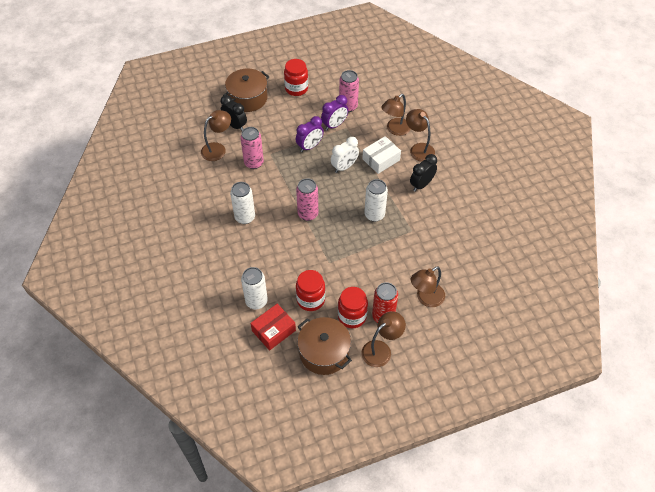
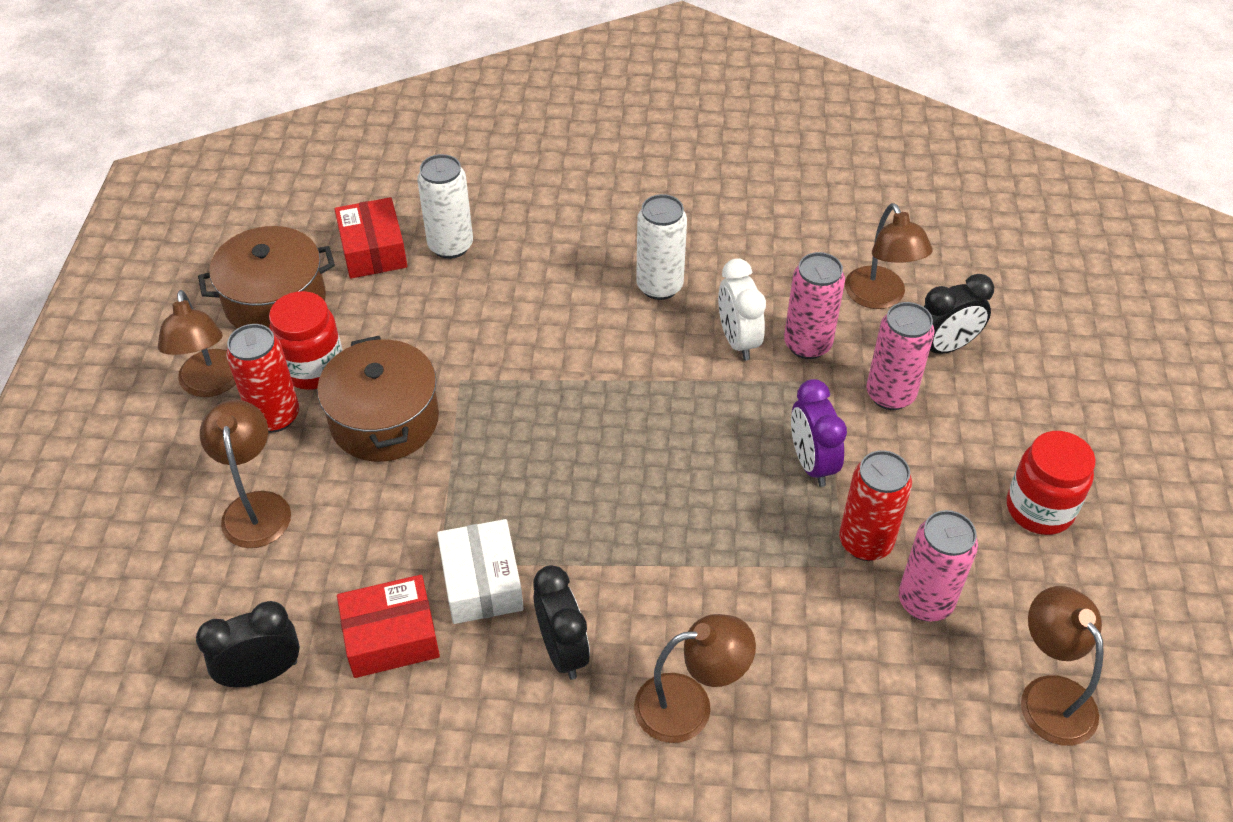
camera: 115 degrees right, 5 degrees down
brown pot [223,69,269,112] -> brown pot moved to [317,336,439,462]
pink can [296,178,318,221] -> pink can moved to [866,302,935,410]
red jar [296,270,325,311] -> none
purple clock [321,95,348,130] -> red can [839,450,912,561]
white clock [331,137,359,173] -> white clock moved to [718,258,766,360]
white box [362,136,401,174] -> white box moved to [437,519,524,624]
white can [364,179,388,222] -> none
brown lamp [381,94,411,136] -> brown lamp moved to [1021,586,1104,746]
none -> black clock [196,601,300,687]
none -> red box [337,575,440,678]

